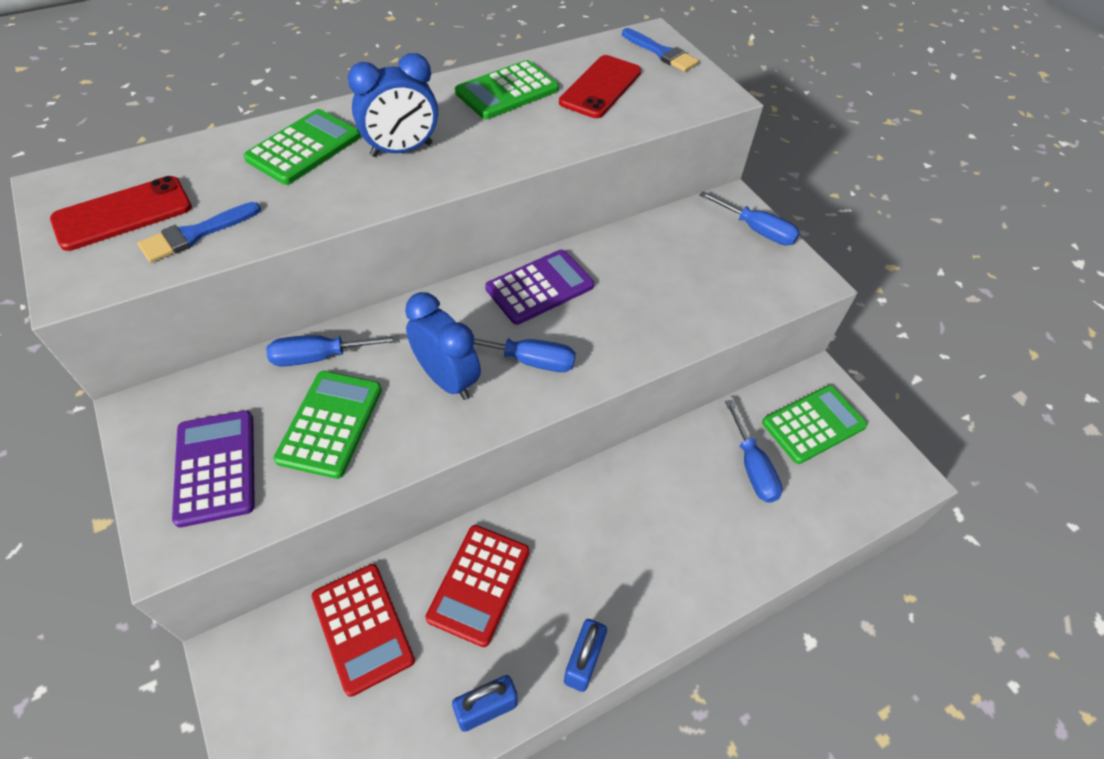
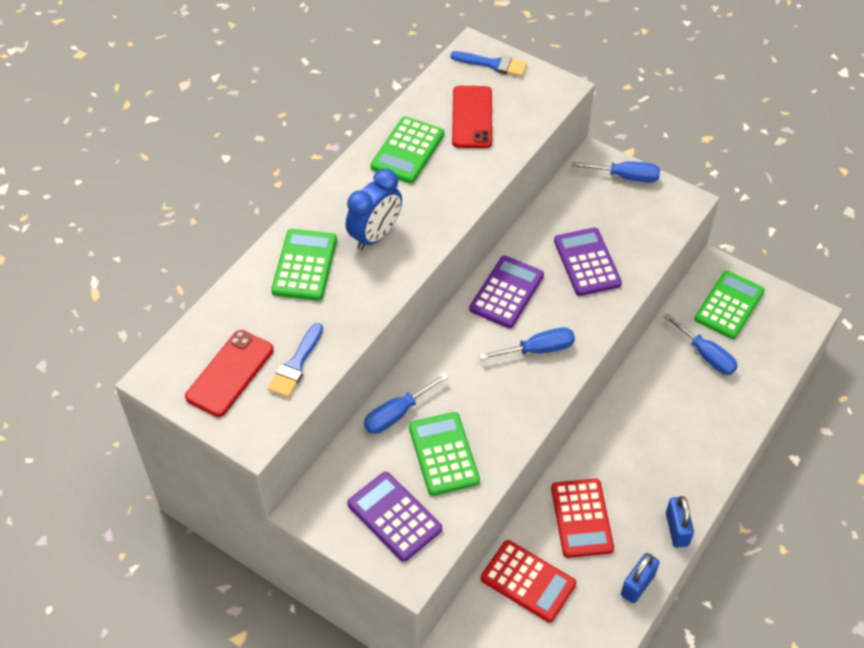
camera: 25 degrees left, 0 degrees up
blue clock [405,292,481,400] -> none
none -> purple calculator [554,228,622,296]

